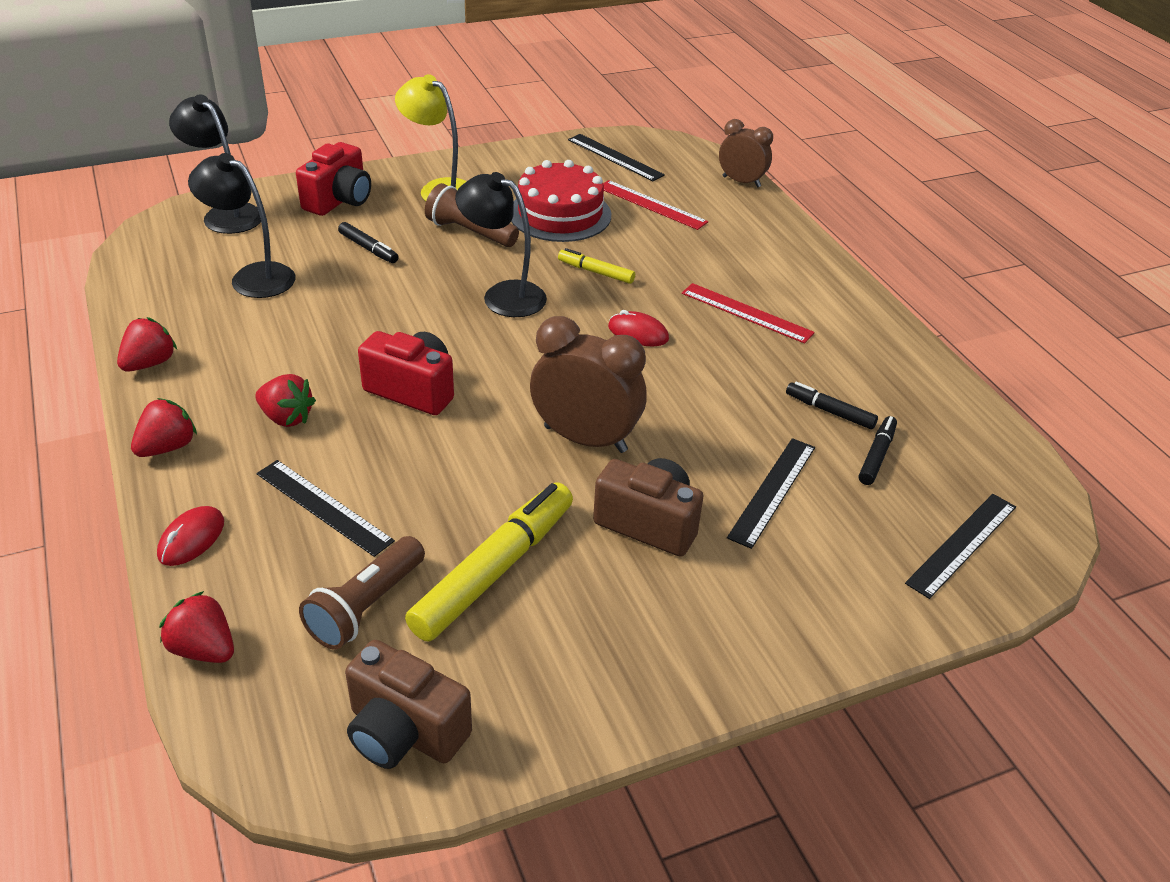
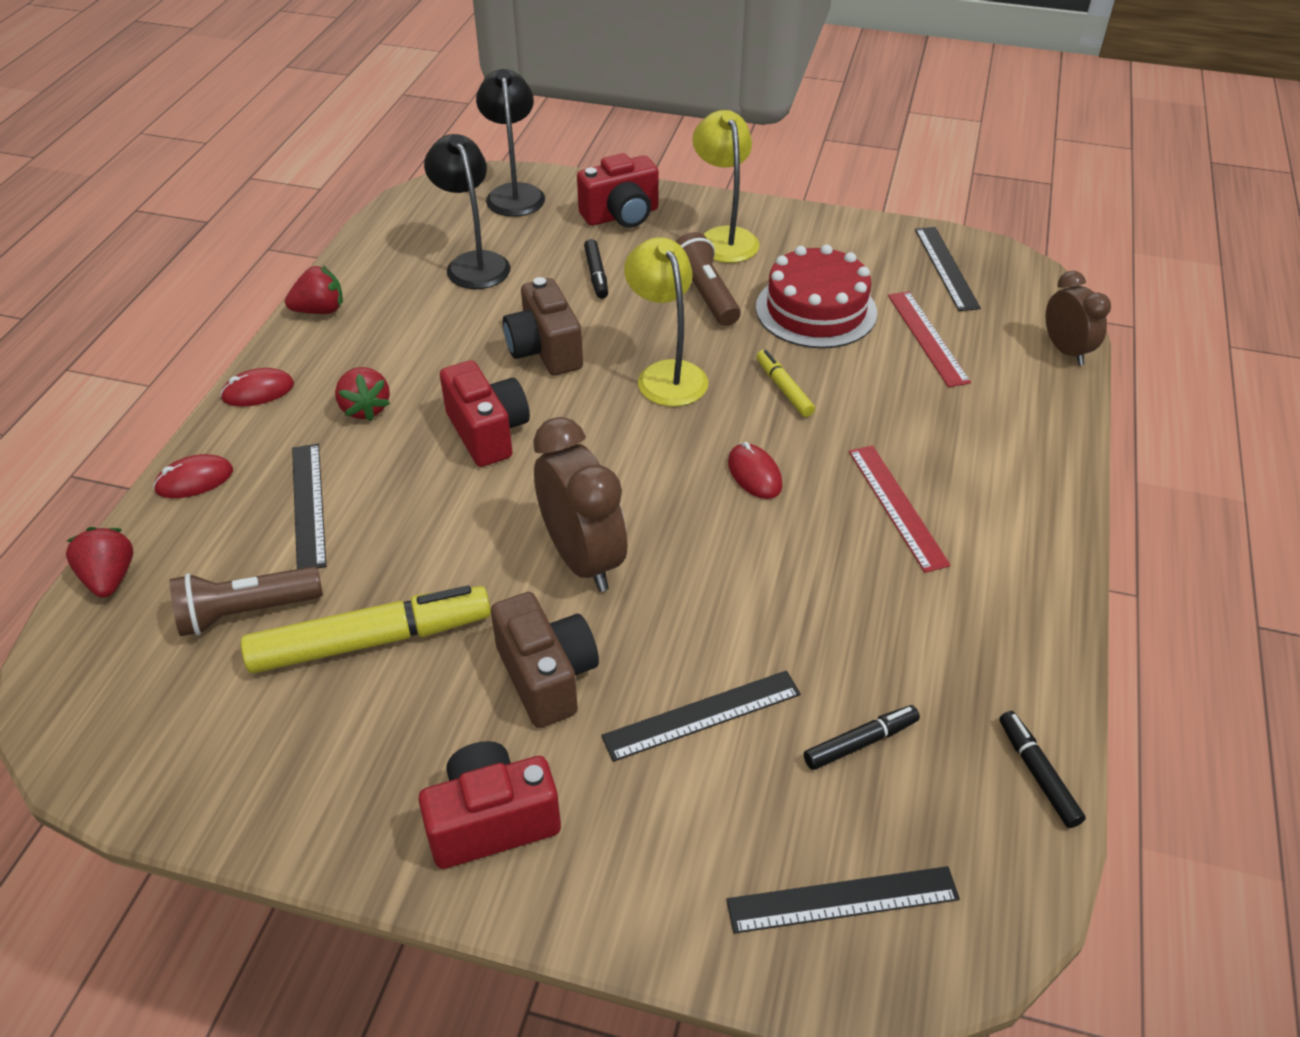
camera: 40 degrees right, 5 degrees up
red strawberry [131,398,197,457] -> red mouse [220,368,294,407]
brown camera [345,640,472,769] -> brown camera moved to [503,277,583,375]
black lamp [455,172,547,317] -> yellow lamp [624,237,708,406]
black marker [786,381,878,429] -> black marker moved to [999,711,1086,828]
none -> red camera [418,741,561,869]

